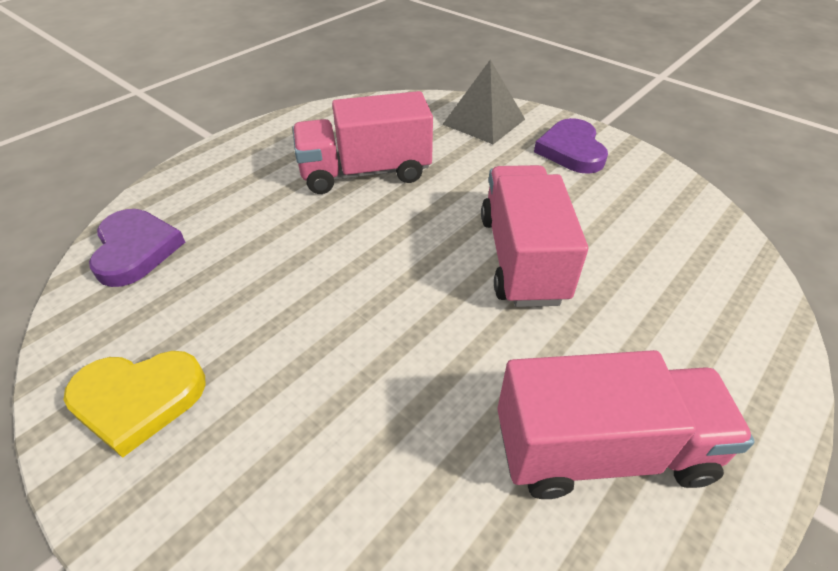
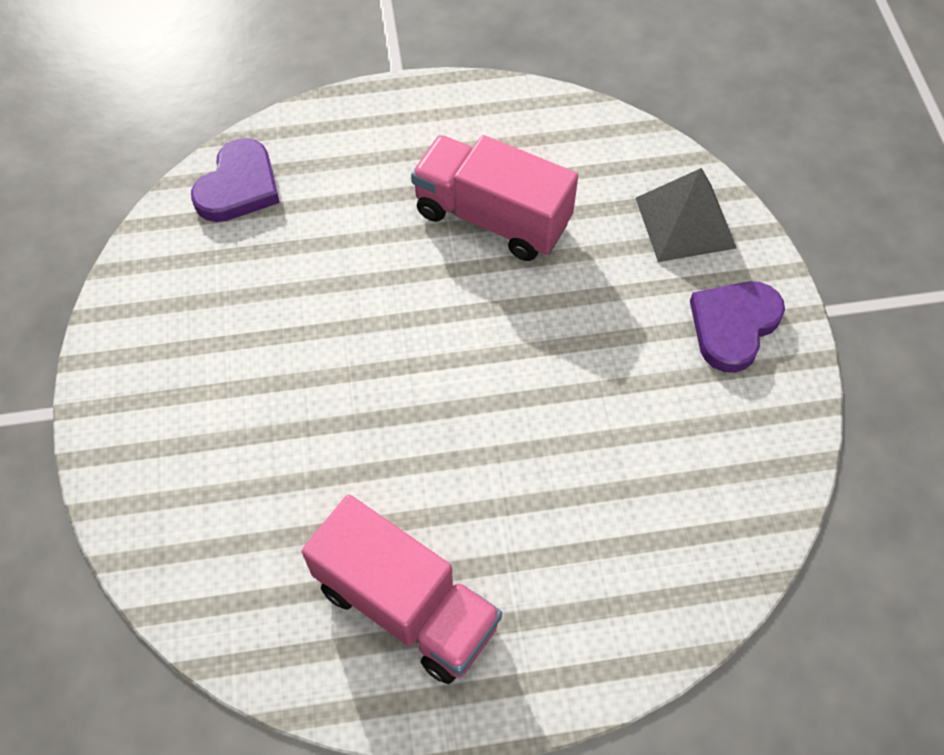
camera: 40 degrees right, 15 degrees up
yellow heart [63,351,206,458] -> none
pink truck [481,165,588,307] -> none

